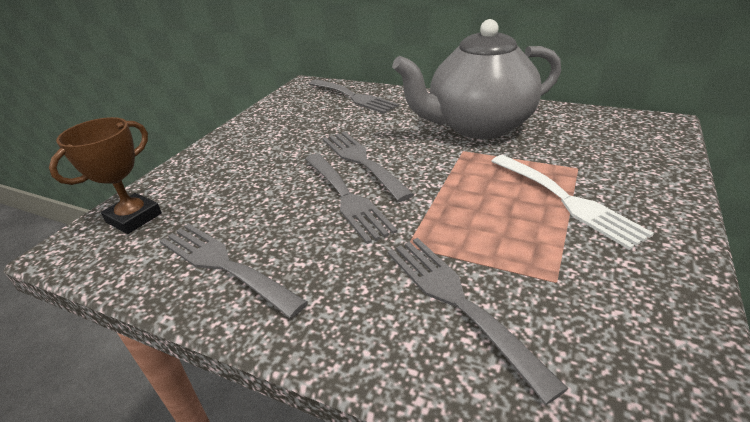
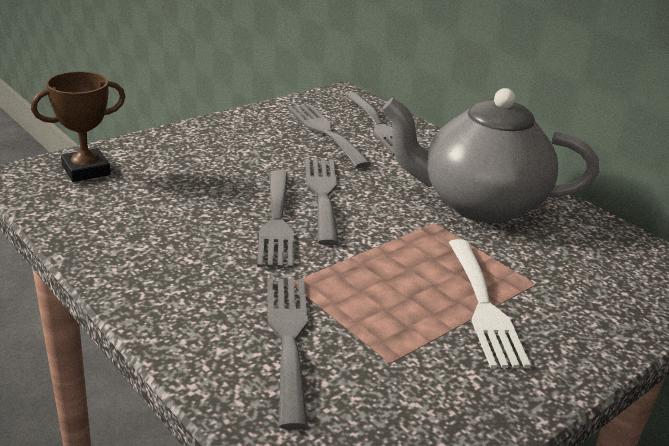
camera: 20 degrees right, 5 degrees down
grey fork [160,223,308,318] -> grey fork moved to [288,105,371,168]

